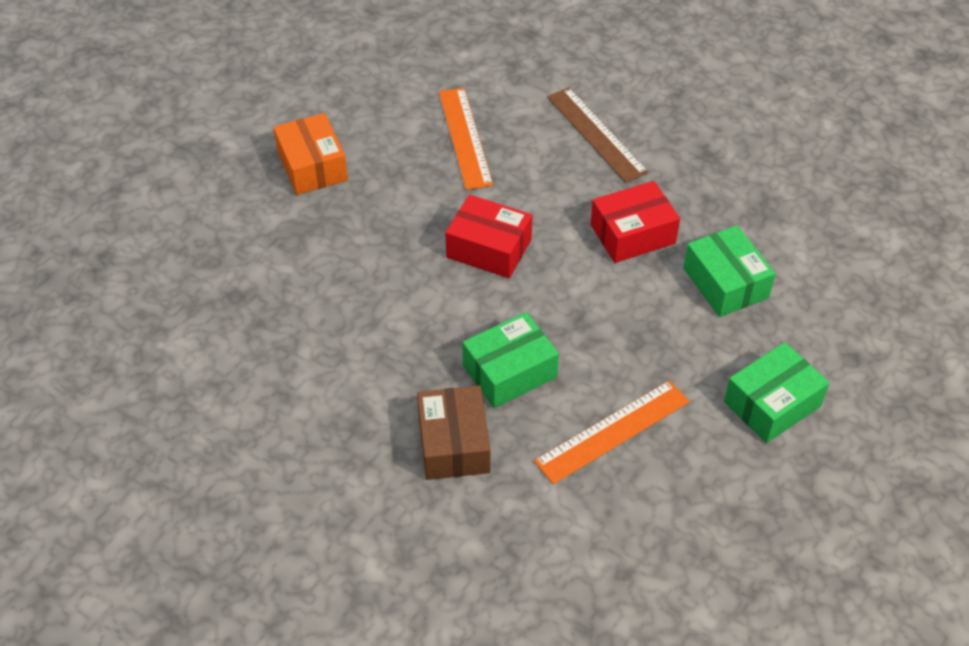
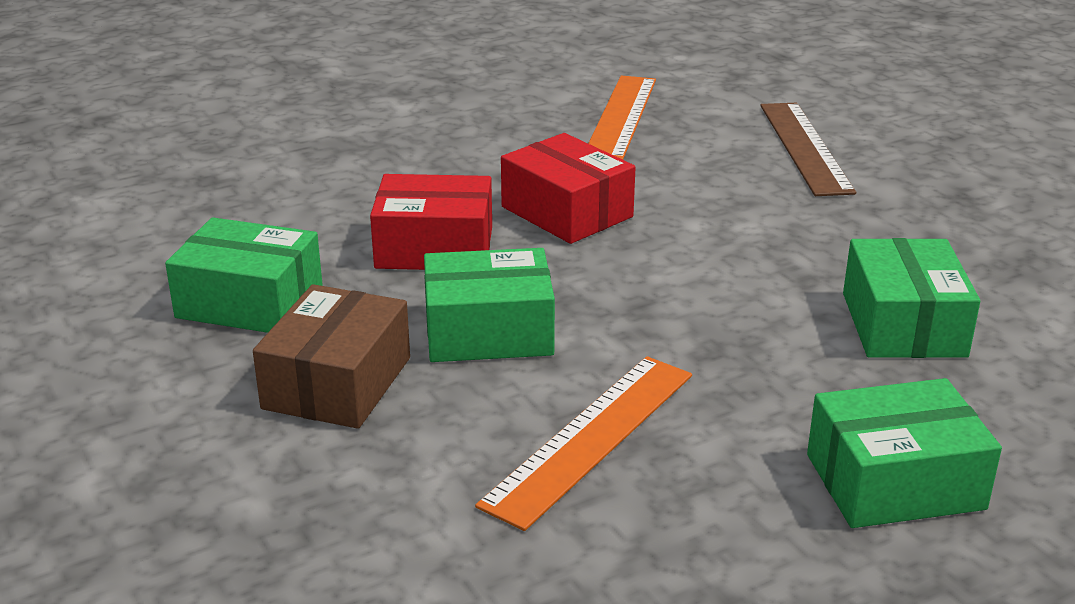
camera: 25 degrees right, 20 degrees down
orange box [273,113,348,195] -> none
orange ruler [534,380,690,484] -> orange ruler turned 45 degrees counterclockwise [475,356,692,531]
red box [590,181,680,263] -> red box moved to [370,174,492,270]
none -> green box [165,217,323,333]

